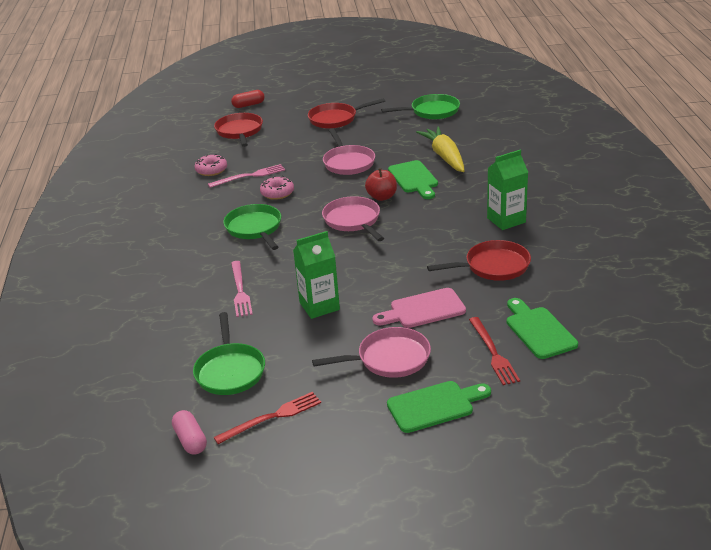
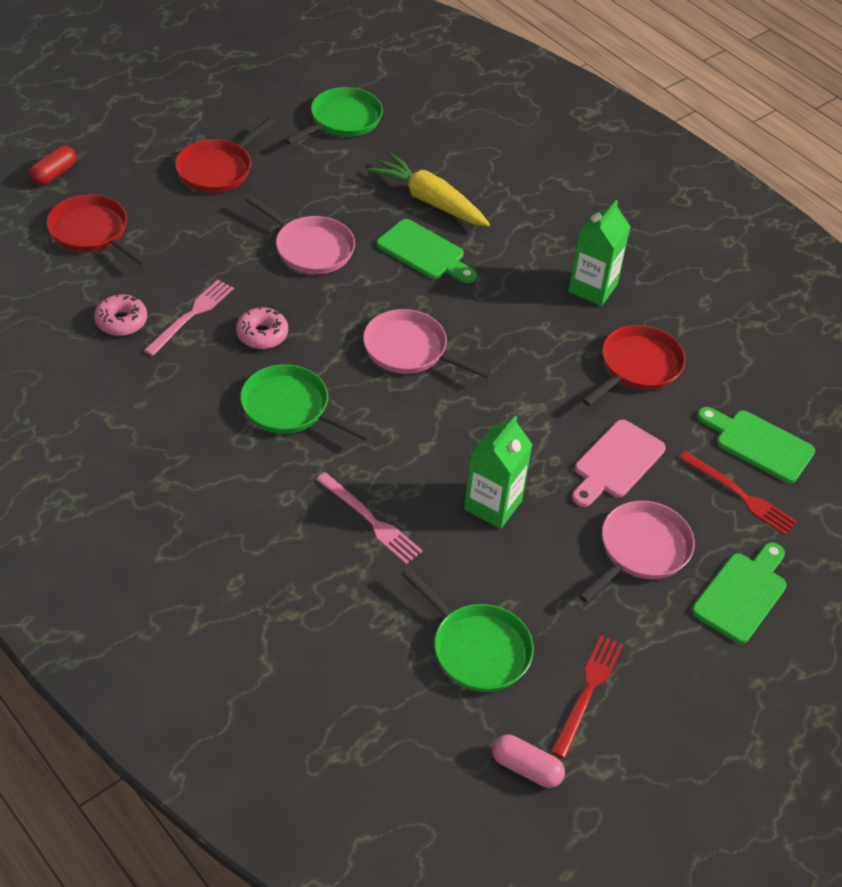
camera: 40 degrees left, 15 degrees up
red apple [365,168,397,201] -> none

